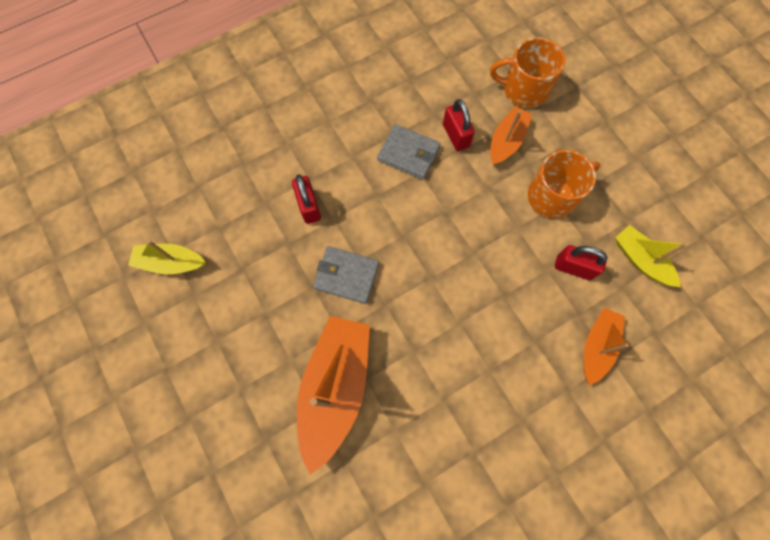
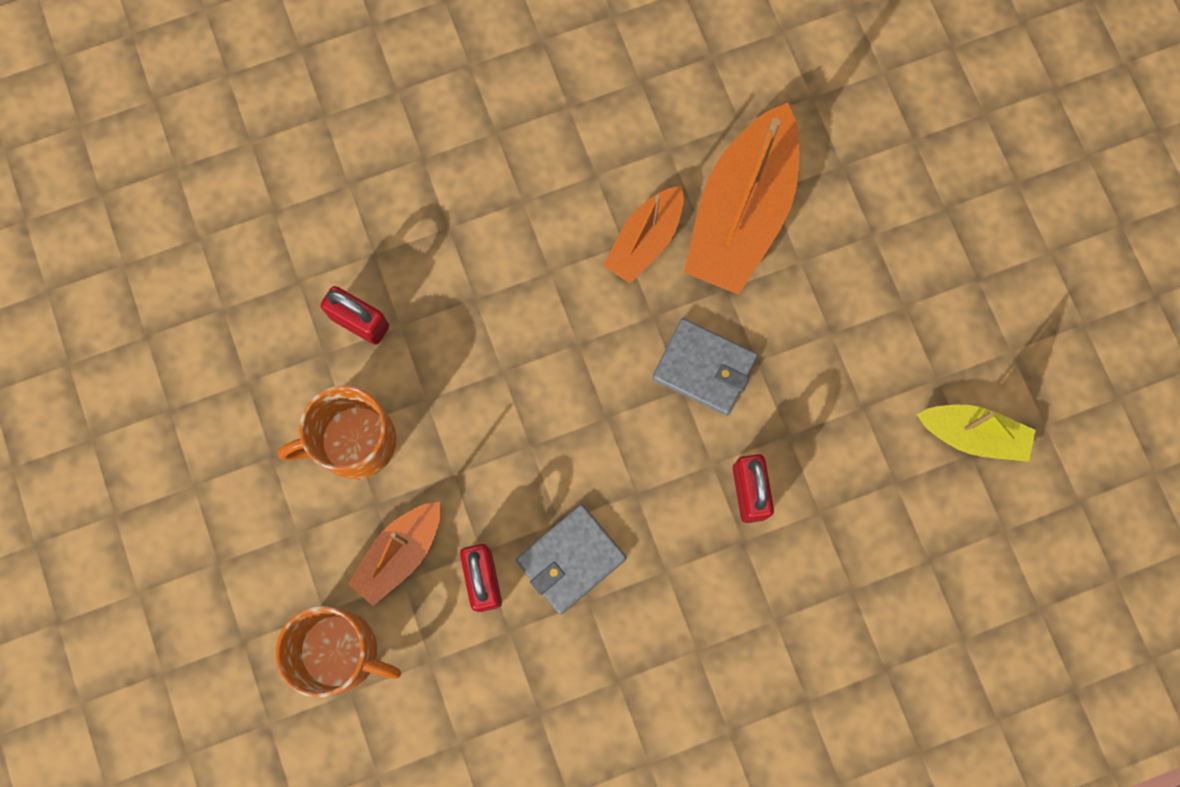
camera: 170 degrees left, 5 degrees up
grey wallet [377,124,441,180] -> grey wallet turned 75 degrees counterclockwise [516,504,627,614]
orange boat [584,308,629,385] -> orange boat moved to [604,186,684,283]
yellow boat [615,225,687,287] -> none

